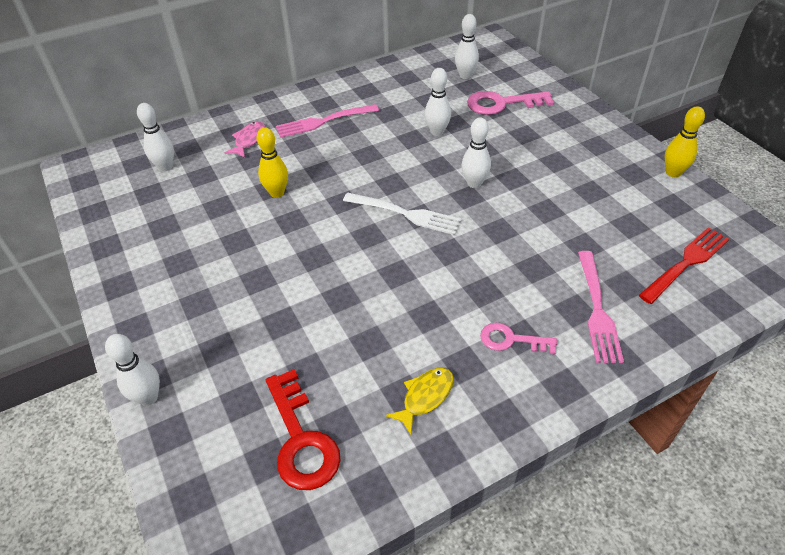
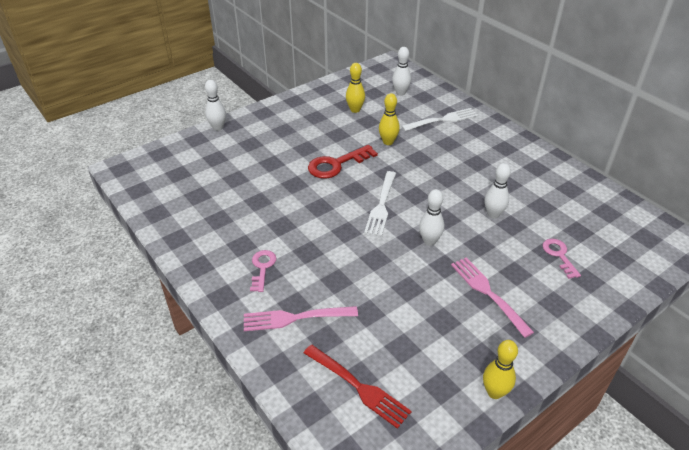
camera: 80 degrees right, 5 degrees down
pink fish [225,121,265,158] -> white fork [401,108,478,131]
red key [266,369,340,490] -> red key moved to [308,145,378,179]
pink fork [276,104,379,138] -> pink fork moved to [451,257,534,338]
yellow fish [385,368,454,435] -> none
white bowling pin [455,14,479,79] -> none
pink key [467,91,554,115] -> pink key [542,239,581,279], size x0.62
none -> yellow bowling pin [346,63,365,113]

